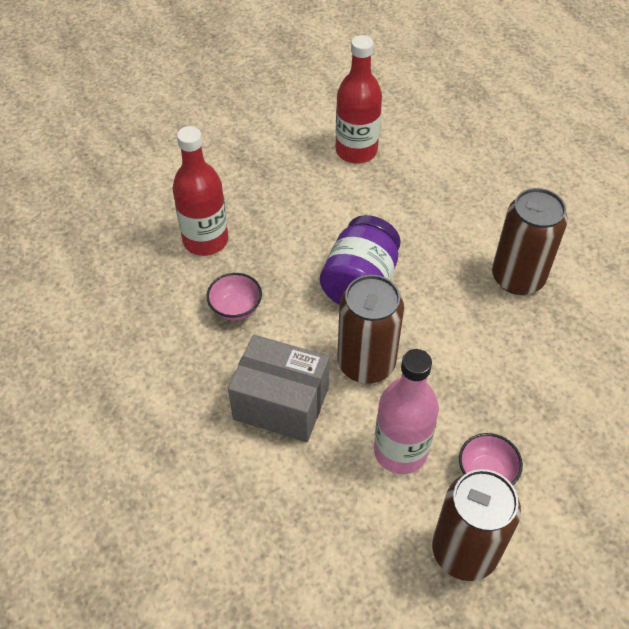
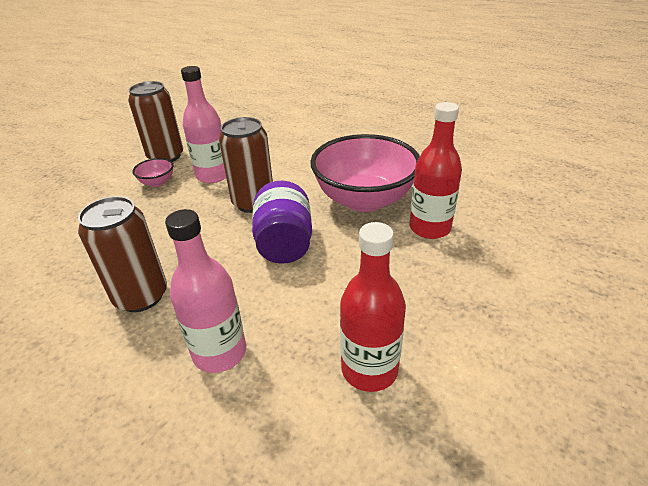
camera: 155 degrees right, 15 degrees down
pink bowl [206,273,262,321] -> pink bowl [310,134,420,212], size x2.46
grey box [228,335,329,442] -> none
none -> pink bottle [165,209,246,373]

